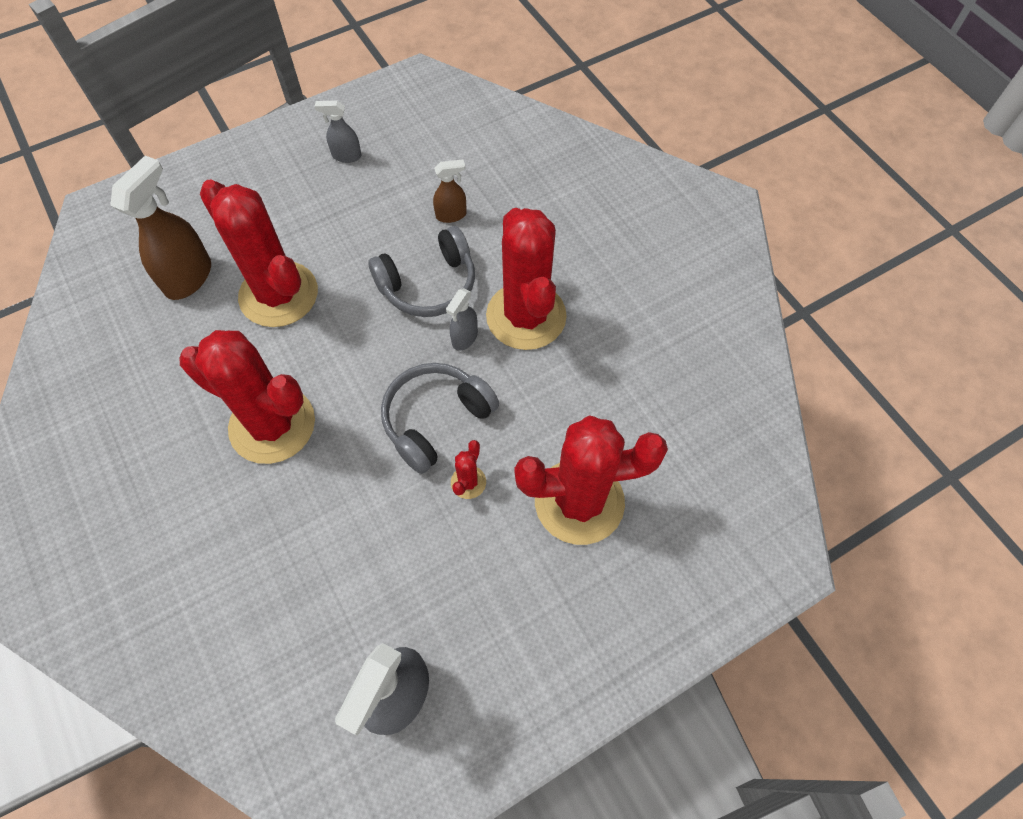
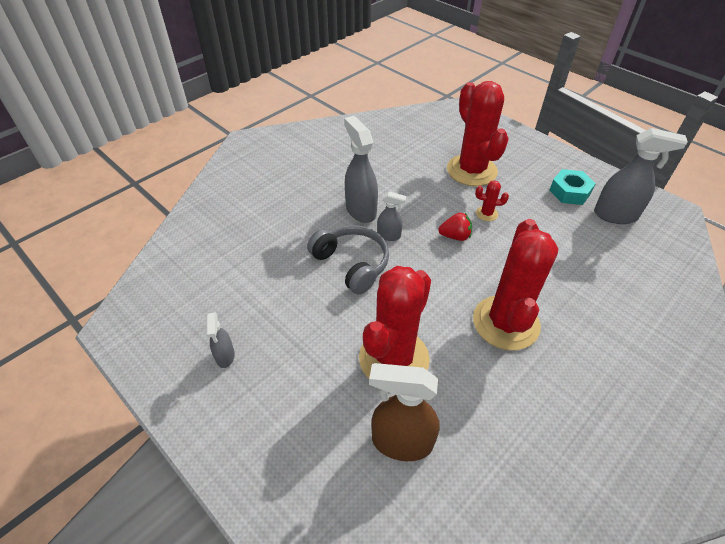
camera: 105 degrees left, 15 degrees down
grey headphones [381,363,499,474] -> red strawberry [438,213,472,241]
brown spray bottle [433,159,467,223] -> none
red cactus [486,208,567,350] -> grey spray bottle [344,116,378,223]
none -> turquoise nut [549,169,596,205]

